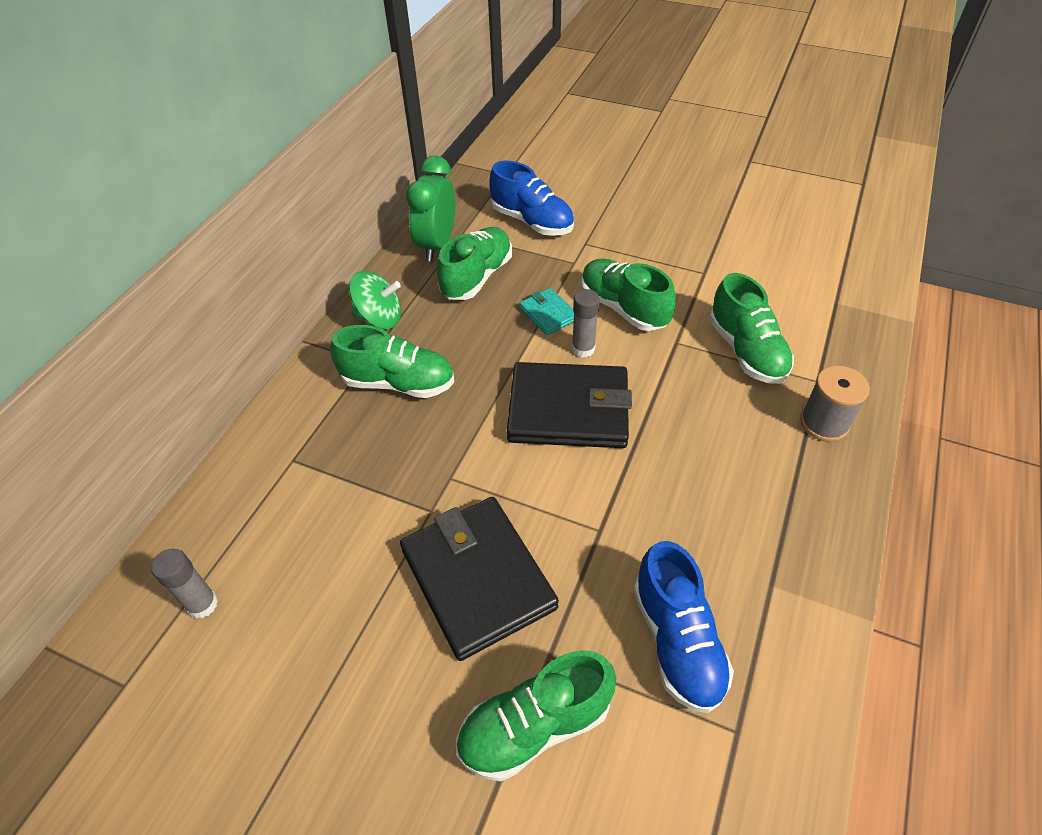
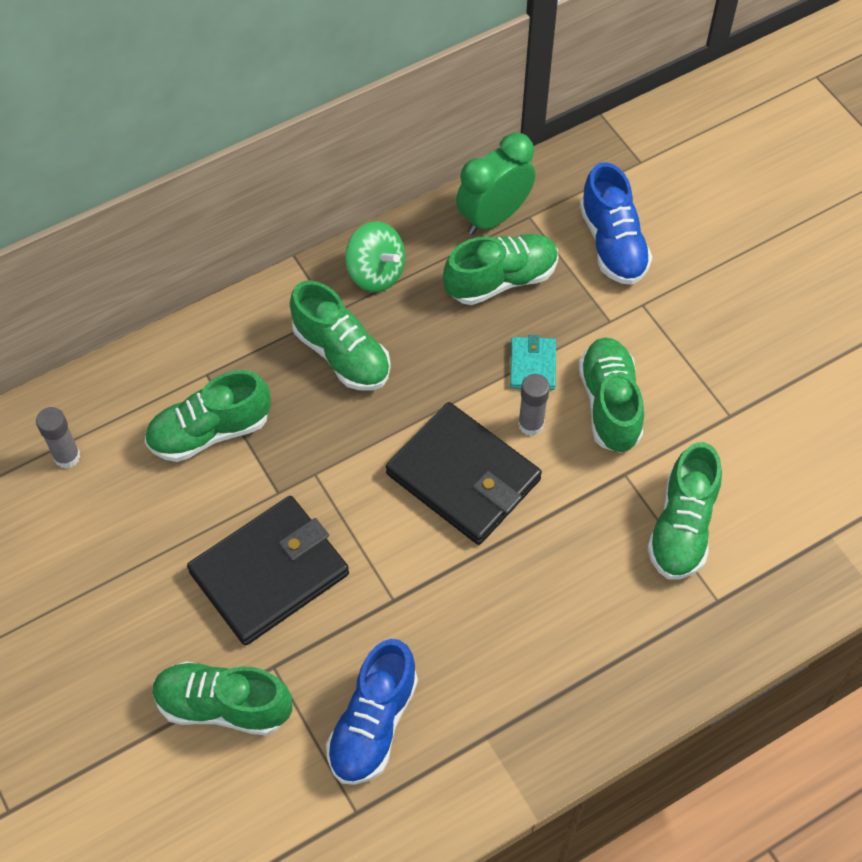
camera: 35 degrees right, 10 degrees up
black wallet [400,497,559,661] -> black wallet turned 45 degrees clockwise [187,496,349,646]
grey spool [800,365,870,442] -> none
none -> green shoe [145,370,271,462]

